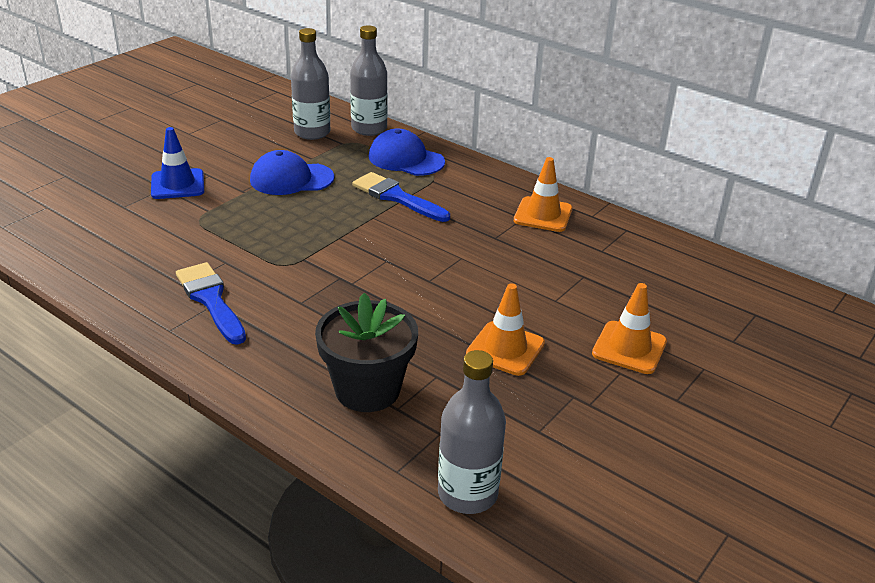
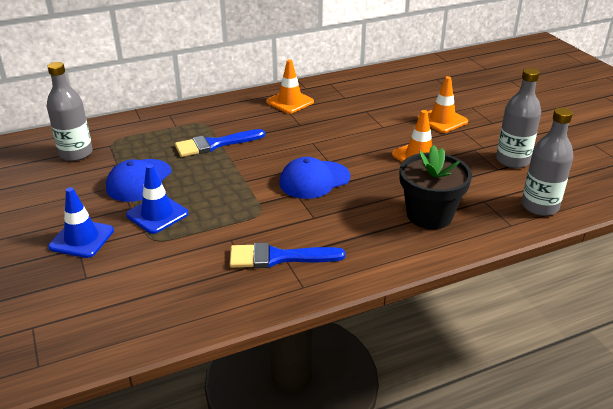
camera: 60 degrees left, 0 degrees up
grey bottle [350,25,388,136] -> grey bottle moved to [496,68,541,168]
blue cap [369,129,445,176] -> blue cap moved to [279,157,350,199]
none -> blue traffic cone [126,164,188,234]

